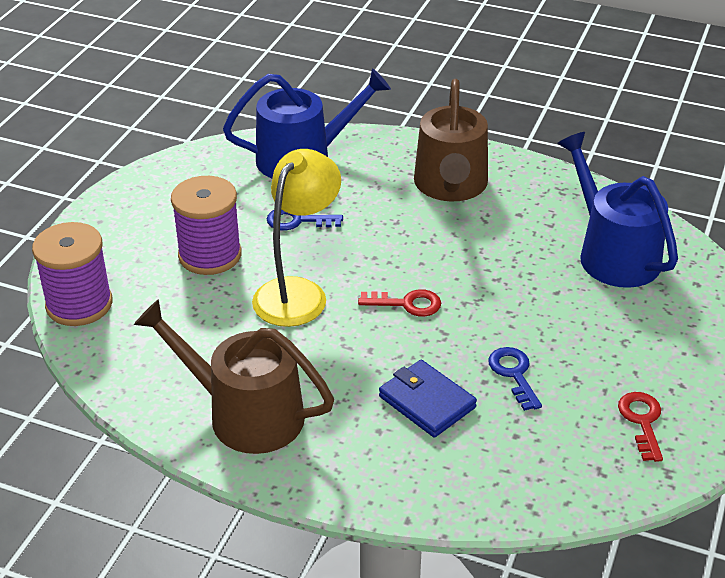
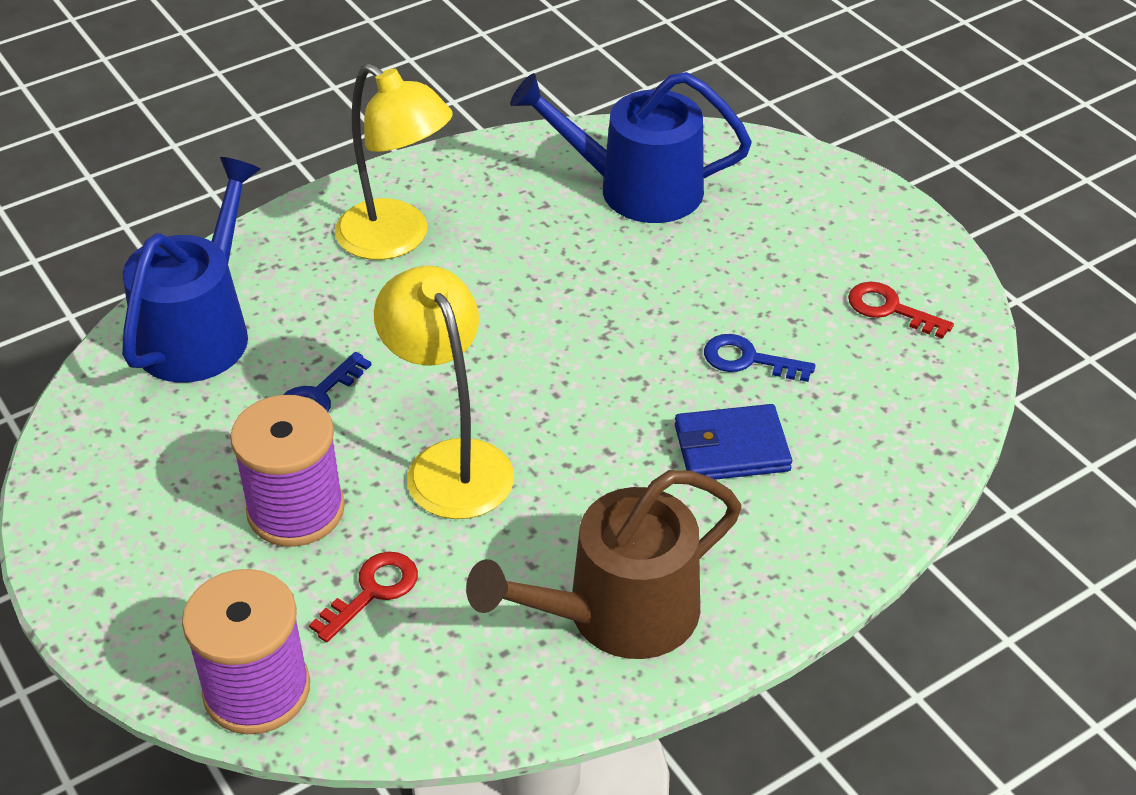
camera: 55 degrees left, 5 degrees up
red key [358,289,441,317] -> red key moved to [309,552,418,642]
brown watering can [414,79,488,201] -> yellow lamp [335,63,453,260]

